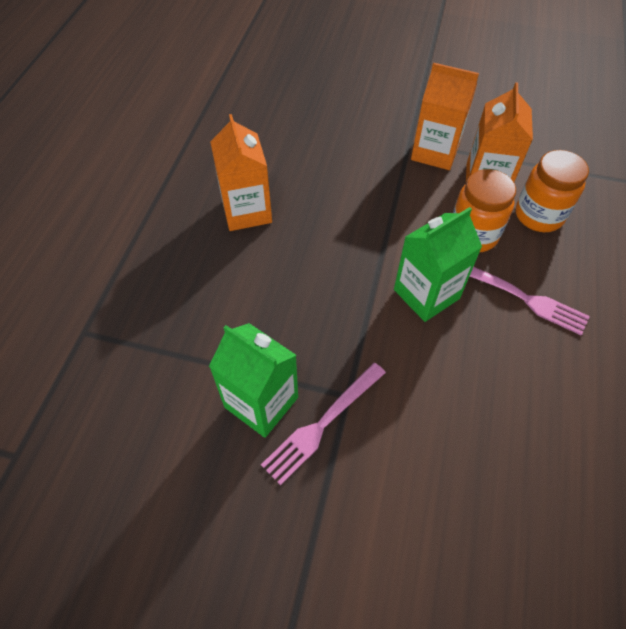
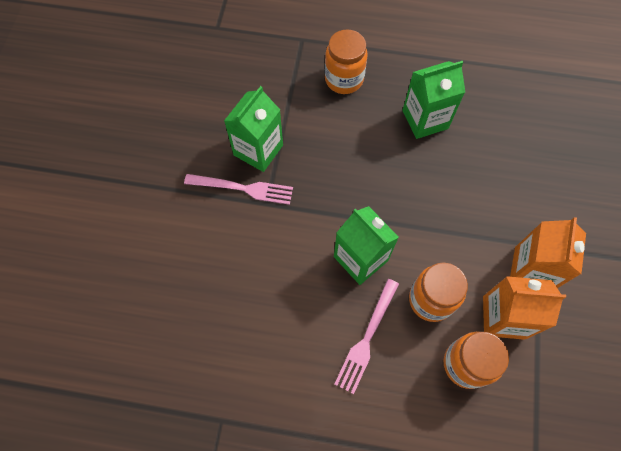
camera: 85 degrees right, 10 degrees up
orange carton [210,114,272,231] -> green carton [402,61,465,139]
pink fork [261,363,386,485] -> pink fork turned 150 degrees clockwise [184,174,293,205]
none -> orange jar [325,29,368,94]

